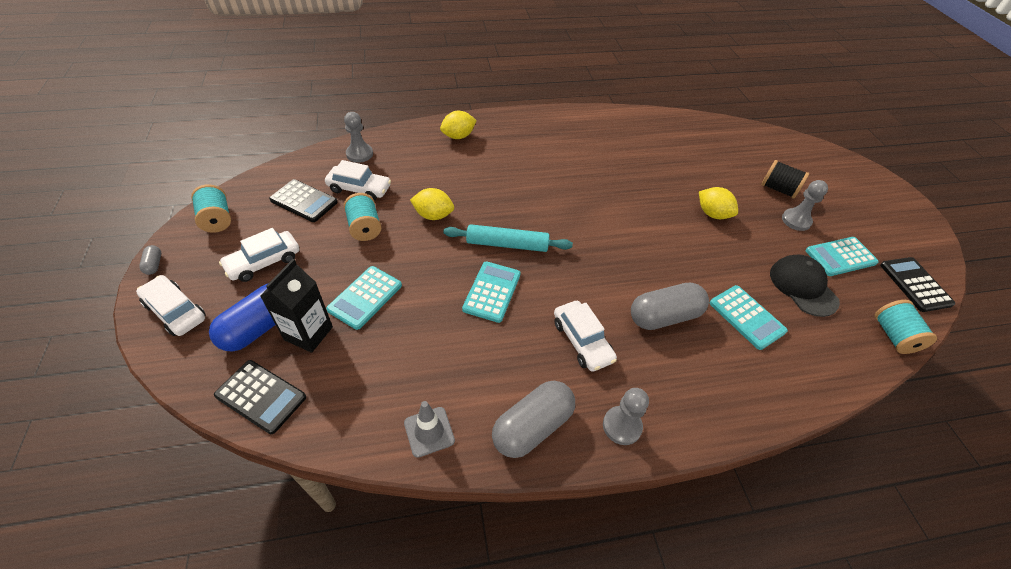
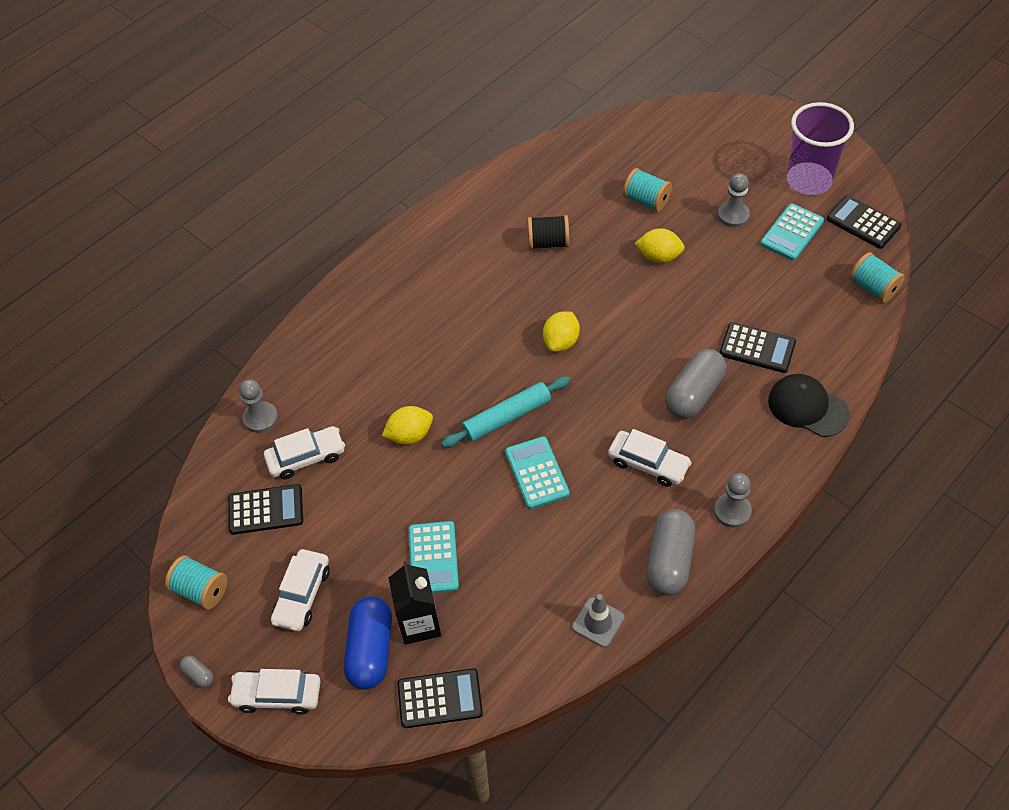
camera: 30 degrees left, 5 degrees up
turquoise spool [344,193,382,241] -> turquoise spool moved to [623,168,672,212]
yellow lemon [440,111,477,139] -> yellow lemon moved to [543,311,580,352]
turquoise calculator [710,285,788,350] -> black calculator [720,322,796,373]
black spool [761,160,809,199] -> black spool moved to [528,215,569,250]
black cap [770,255,840,317] -> black cap moved to [768,374,850,437]
none -> purple cup [787,102,854,195]

